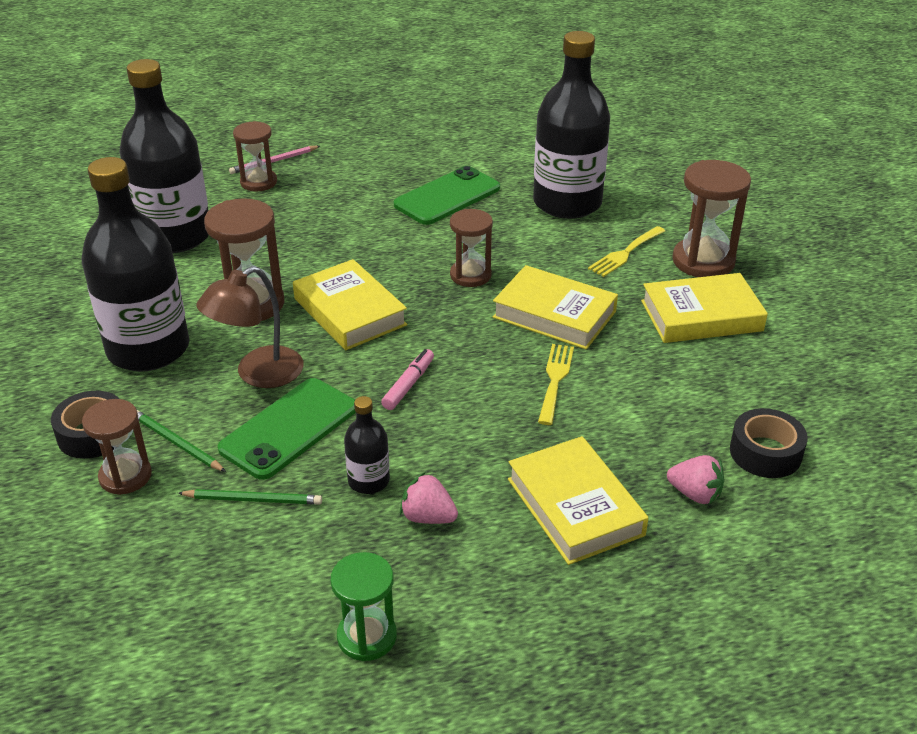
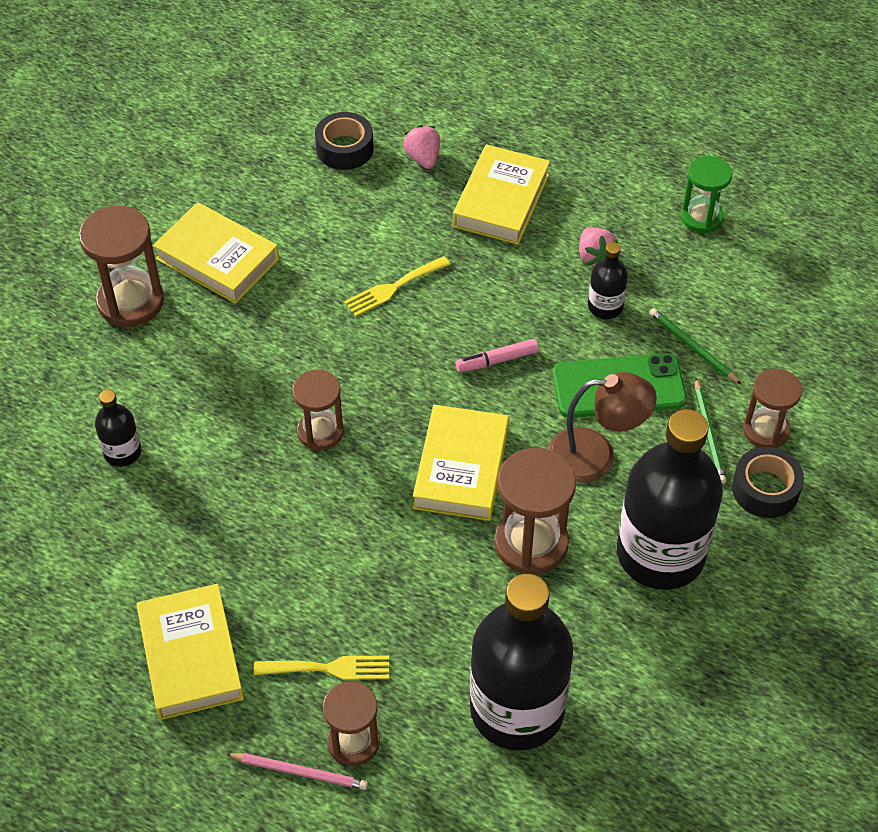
camera: 135 degrees left, 15 degrees up
green phone [394,166,500,225] -> none
yellow book [493,265,618,350] -> yellow book moved to [136,584,244,720]
black bottle [533,31,610,219] -> black bottle [95,390,141,467], size x0.44
yellow fork [588,226,665,277] -> yellow fork moved to [254,655,389,680]

